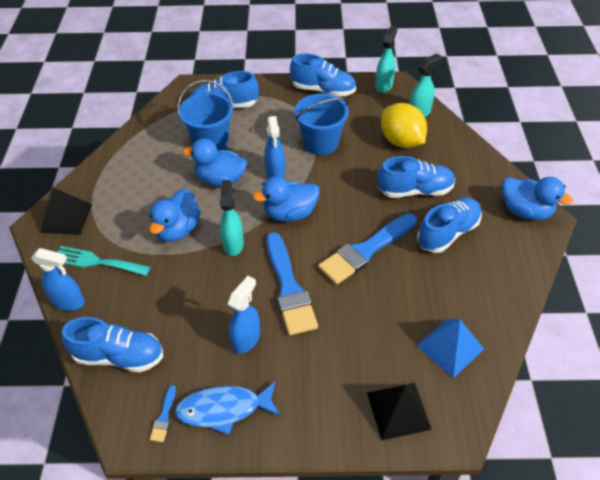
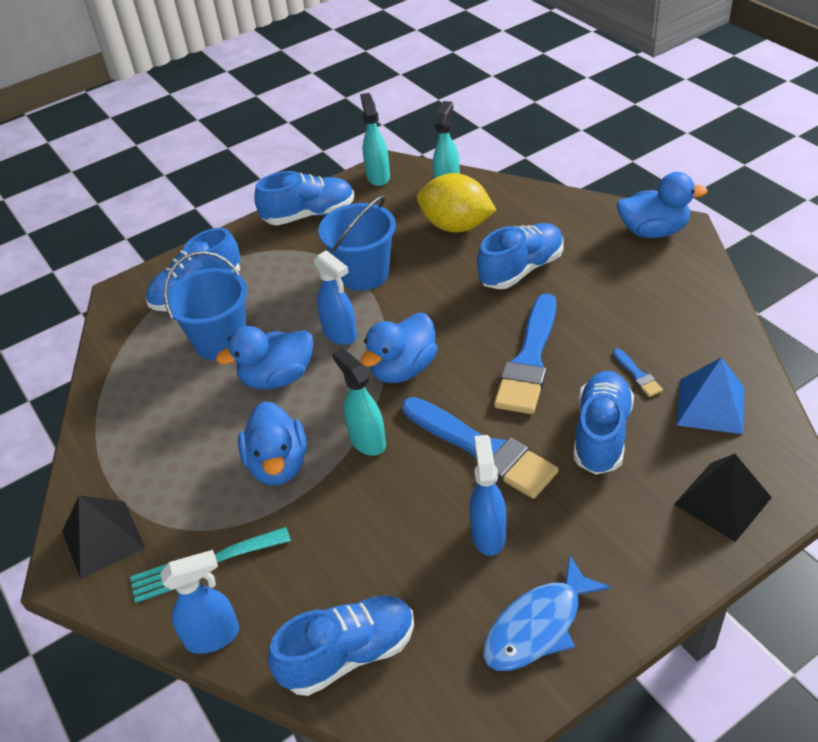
camera: 30 degrees left, 5 degrees down
blue brush [150,385,176,442] -> blue brush moved to [613,349,663,397]
blue shoe [417,197,482,253] -> blue shoe moved to [573,371,634,474]

